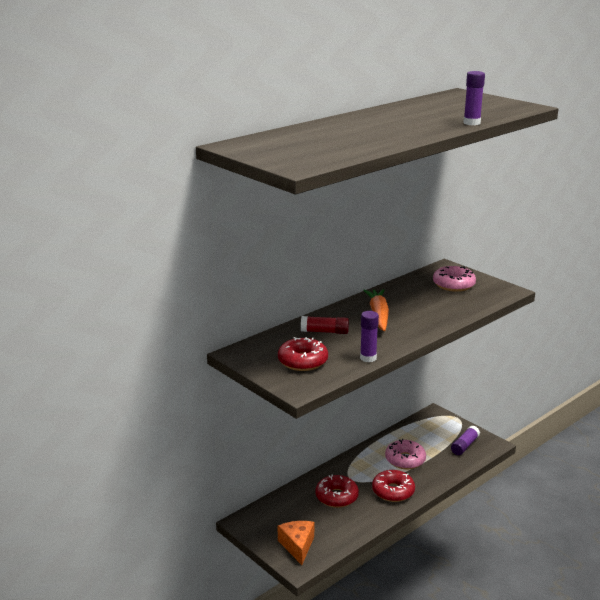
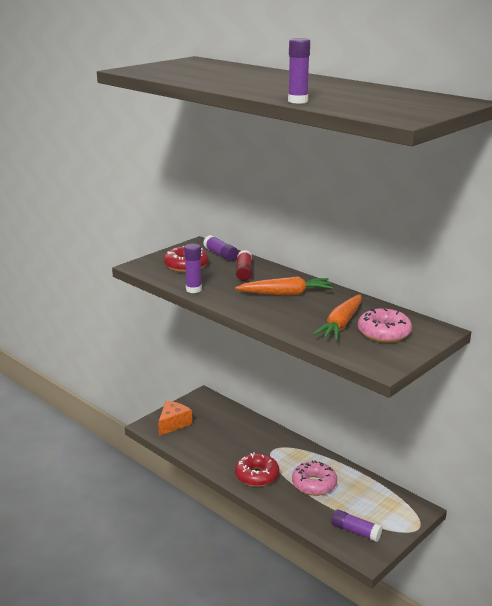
camera: 85 degrees right, 0 degrees up
orange cheese [278,521,314,565] -> orange cheese turned 45 degrees counterclockwise [158,401,192,436]
red donut [315,474,359,508] -> none
none -> purple glue stick [203,235,238,261]
none -> orange carrot [313,294,362,340]

